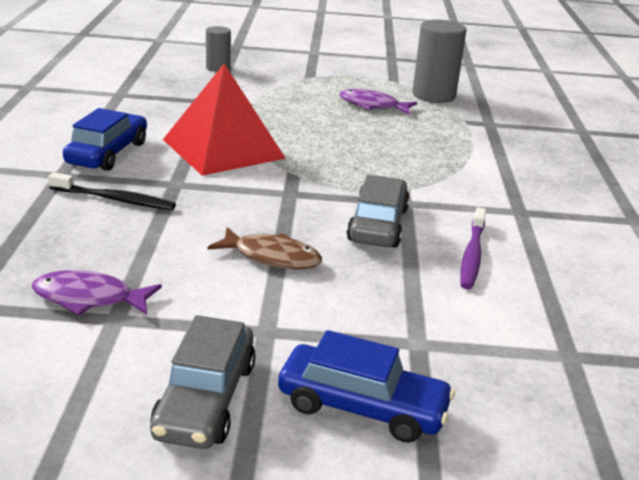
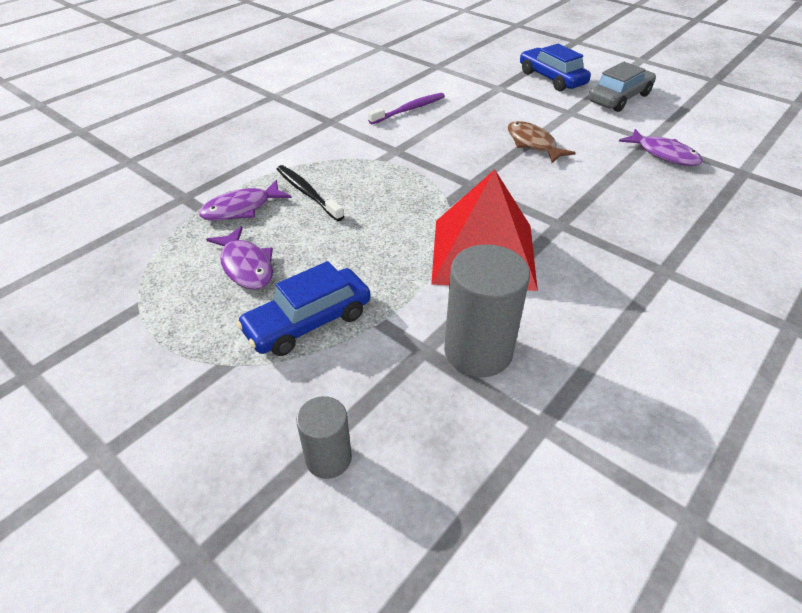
camera: 140 degrees left, 15 degrees up
black toothbrush [48,172,176,210] -> black toothbrush moved to [277,165,344,221]
blue car [63,108,147,171] -> blue car moved to [236,261,371,356]
grey car [347,175,410,248] -> none
grey cylinder [412,19,466,103] -> grey cylinder moved to [444,244,530,377]
none -> purple fish [199,180,292,221]

